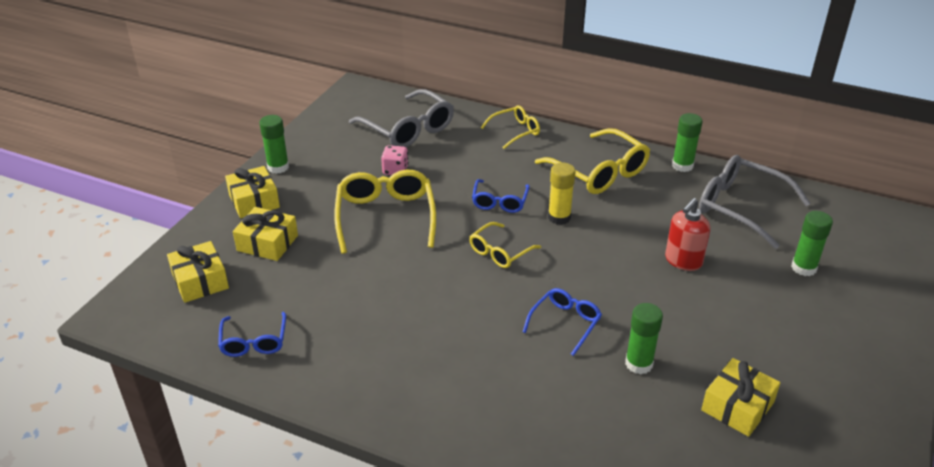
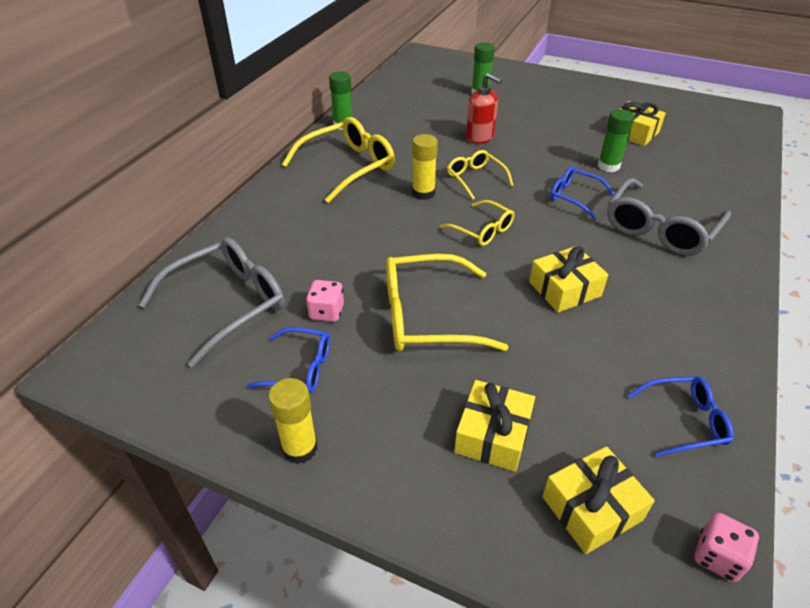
camera: 90 degrees left, 5 degrees up
yellow gift [225,166,280,218] -> yellow gift moved to [529,246,608,313]
green glue stick [259,115,289,174] -> yellow glue stick [268,378,318,464]
blue glasses [472,179,530,213] -> blue glasses moved to [247,327,330,393]
yellow glasses [481,105,540,149] -> yellow glasses moved to [447,150,514,200]
grey glasses [699,155,811,249] -> grey glasses moved to [607,178,731,256]
none -> pink dice [695,513,759,582]

